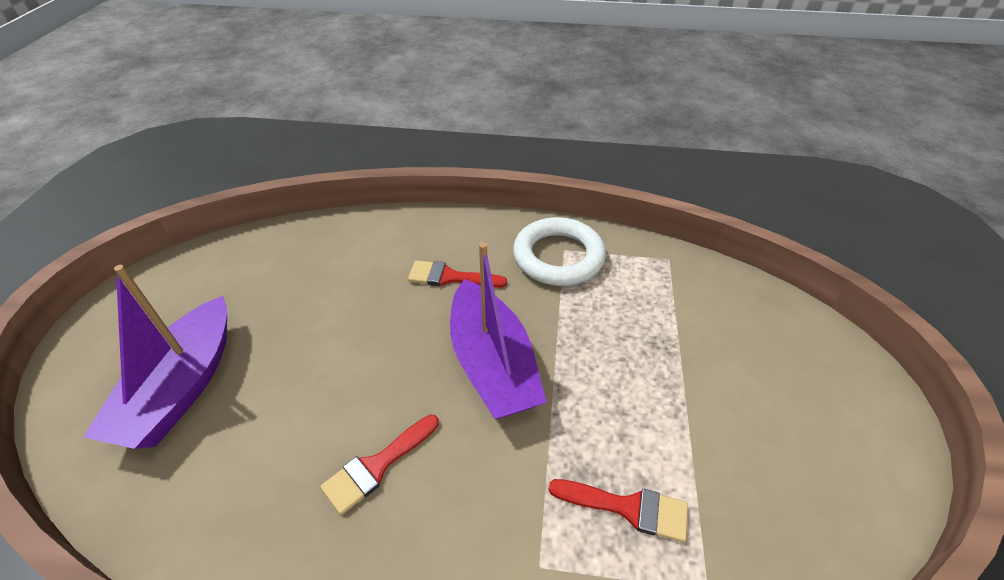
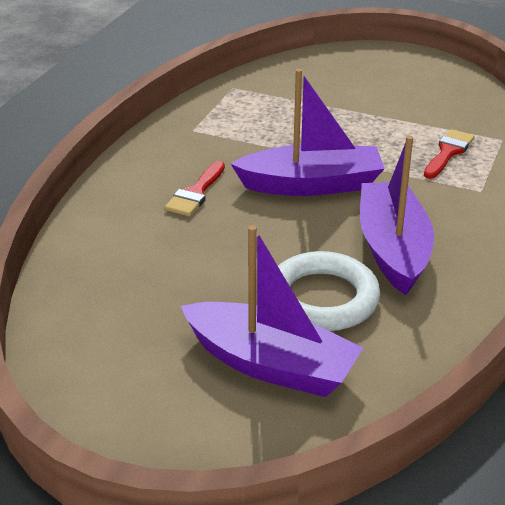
camera: 75 degrees left, 10 degrees down
red brush [320,414,439,515] -> purple boat [360,136,434,295]
white ring [513,217,606,286] -> white ring moved to [278,251,380,331]

